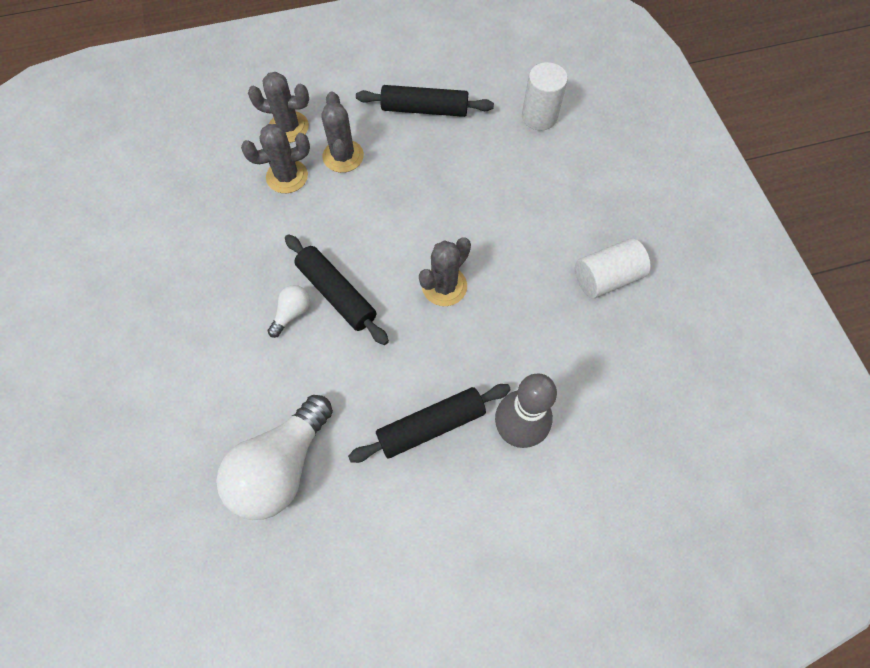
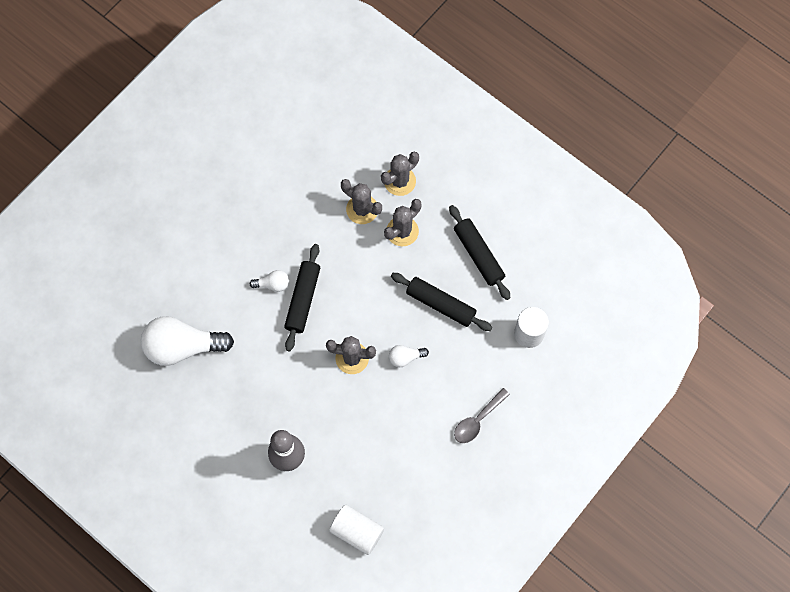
camera: 55 degrees right, 5 degrees up
grey cactus [248,72,309,143] -> grey cactus turned 75 degrees clockwise [381,152,419,196]
black rolling pin [348,384,511,463] -> black rolling pin moved to [391,273,492,331]
white cylinder [575,238,651,298] -> white cylinder moved to [329,505,384,555]
none -> white light bulb [389,345,429,367]
none -> grey spoon [454,388,510,443]

